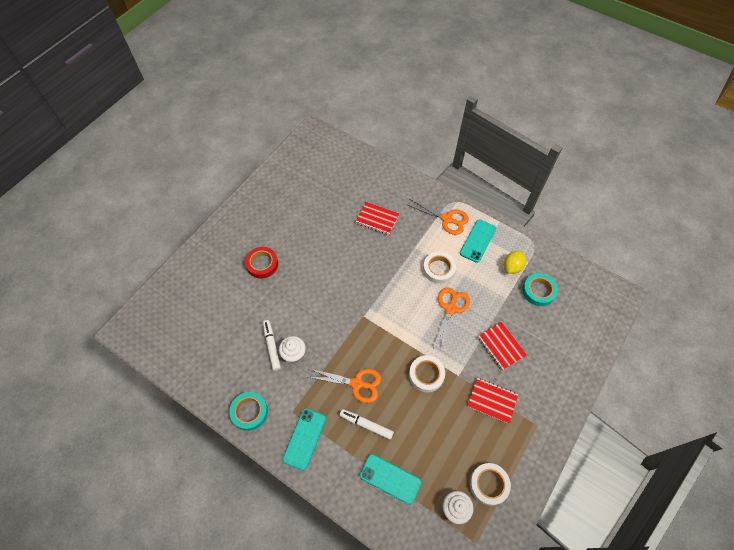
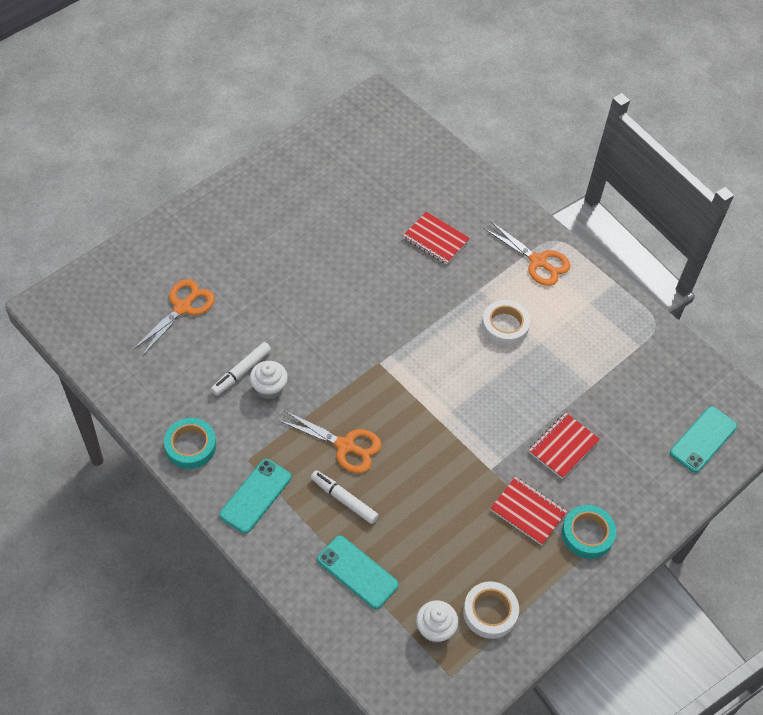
camera: 10 degrees right, 5 degrees down
red tape [245,247,278,279] -> none
white marker [263,320,281,371] -> white marker turned 135 degrees counterclockwise [211,342,271,396]
white tape [409,355,445,392] -> none
orange scissors [433,287,470,349] -> orange scissors moved to [133,279,215,356]
turquoise phone [460,219,496,263] -> turquoise phone moved to [670,406,737,473]
red notebook [478,322,527,370] -> red notebook turned 60 degrees clockwise [529,413,600,479]
yellow lemon [504,251,526,274] -> none
turquoise tape [522,273,558,306] -> turquoise tape moved to [562,505,616,559]

